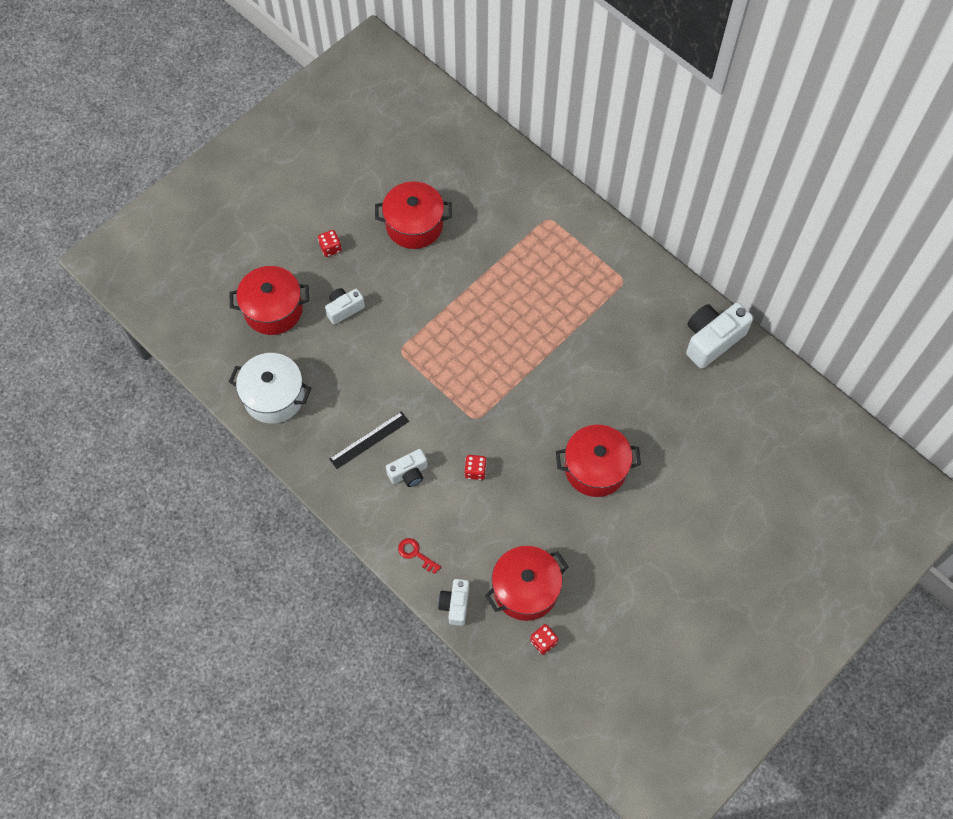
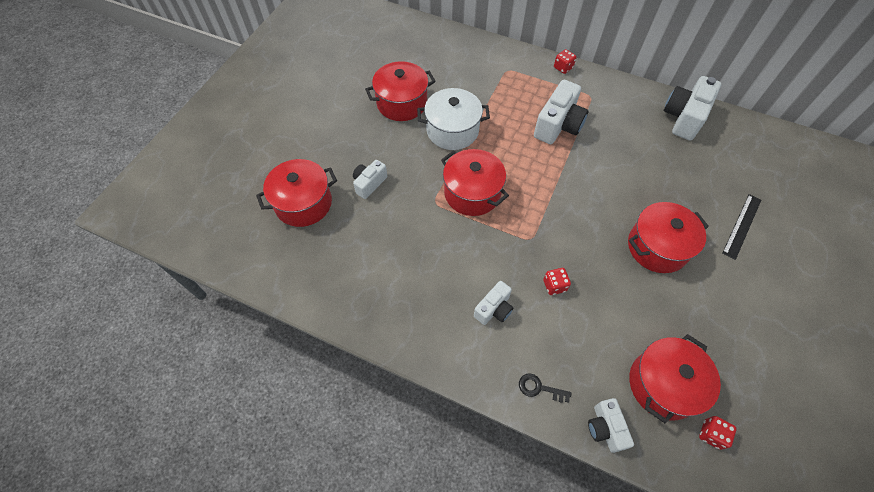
camera: 20 degrees left, 5 degrees down
white pot [229,353,311,423] -> white pot moved to [417,88,490,150]
red dice [318,230,342,257] -> red dice moved to [554,49,577,74]
black ruler [329,411,409,469] -> black ruler moved to [723,194,761,260]
red key [398,538,441,574] -> black key [519,373,572,403]
none -> red pot [441,149,509,216]
none -> white camera [534,80,588,144]

